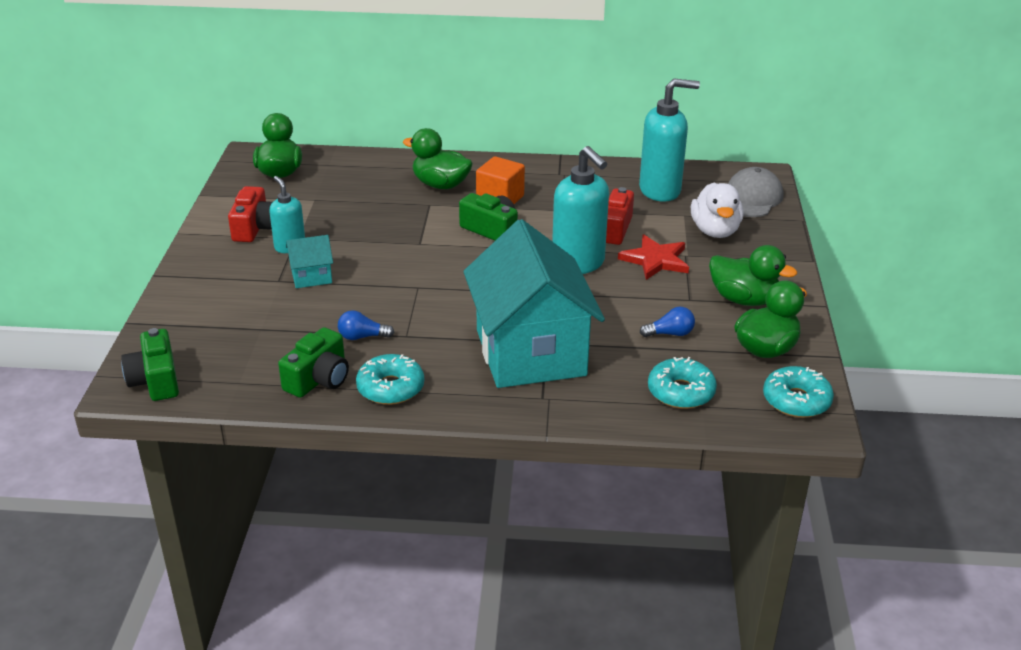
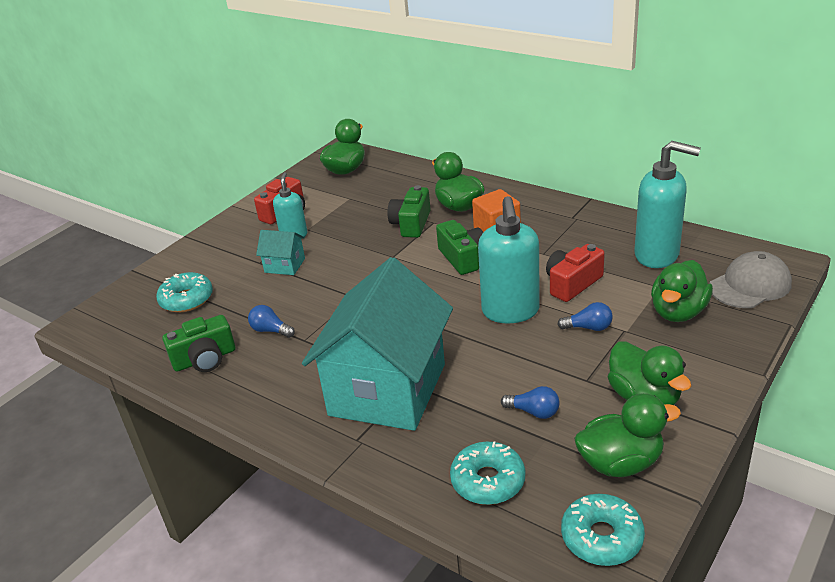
camera: 35 degrees right, 0 degrees up
green camera [121,328,179,401] -> green camera moved to [387,185,431,238]
turquoise donut [356,354,424,405] -> turquoise donut moved to [156,272,213,312]
red star [618,235,689,280] -> blue light bulb [557,302,613,331]
white duck [691,183,743,238] -> green duck [651,260,713,322]

